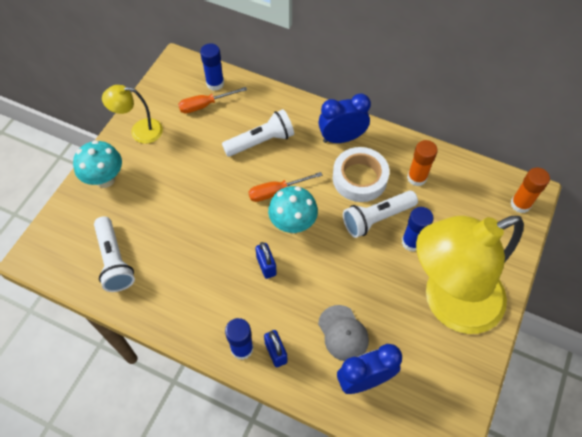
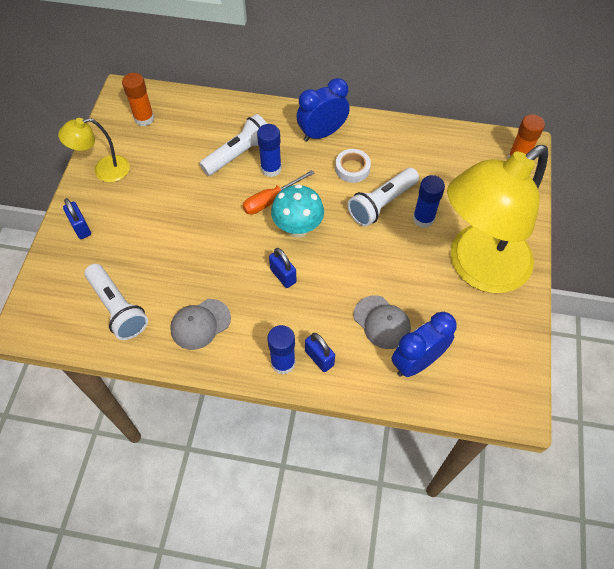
camera: 15 degrees left, 0 degrees up
turquoise mushroom [73,140,122,188] -> blue padlock [63,198,91,239]
orange screwdriver [178,87,247,113] -> none
blue glue stick [200,43,224,91] -> blue glue stick moved to [257,124,282,177]
white tape [333,147,390,202] -> white tape [335,149,371,183], size x0.60
orange glue stick [407,140,438,186] -> orange glue stick moved to [122,73,154,126]
none -> grey cap [170,299,231,350]

